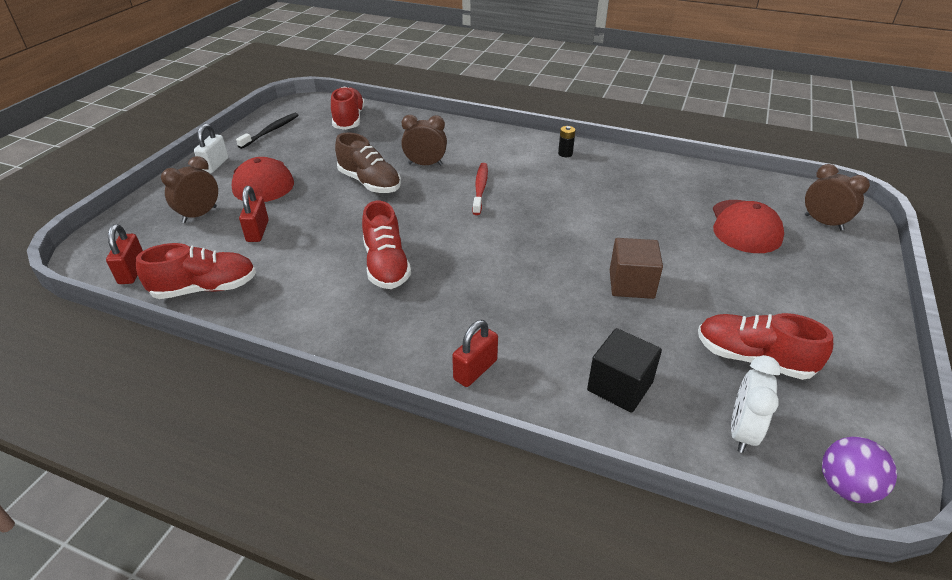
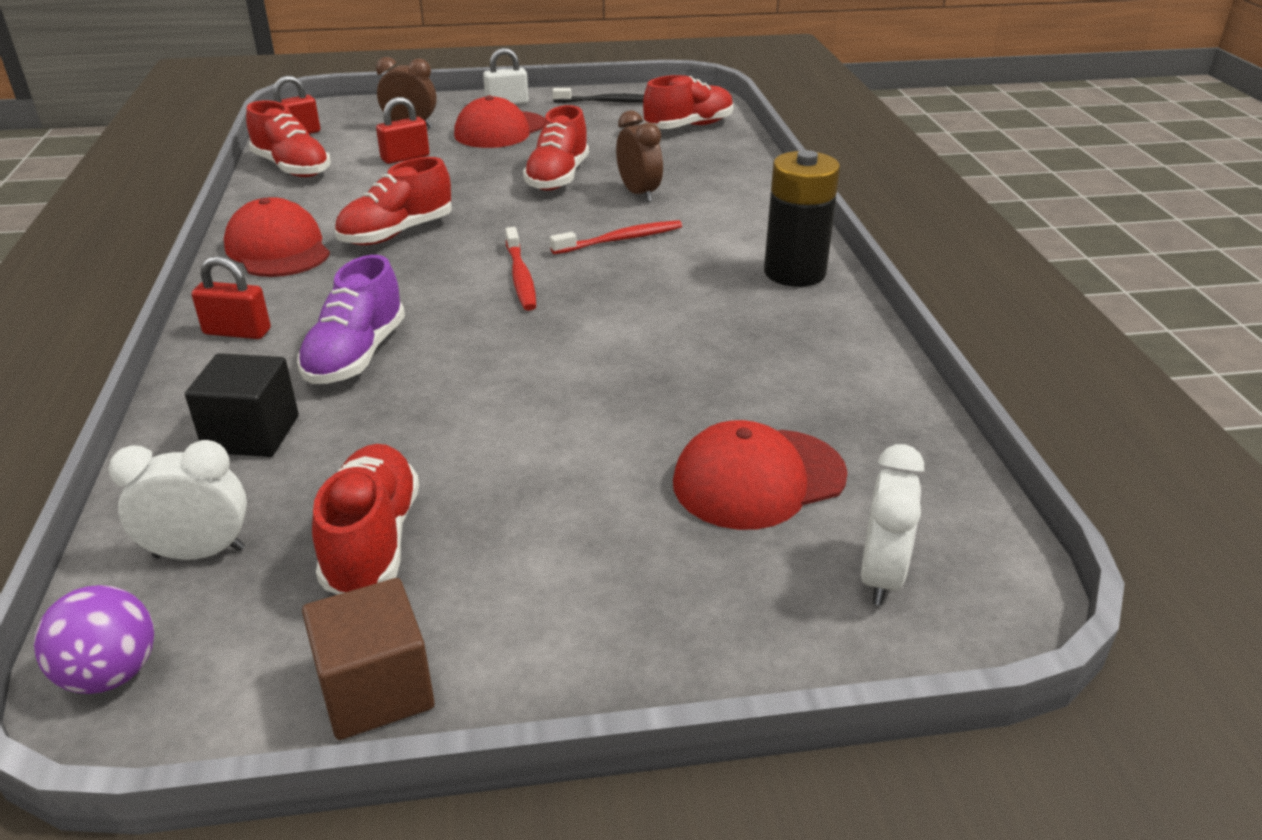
camera: 60 degrees right, 5 degrees down
brown shoe [335,132,401,193] -> red shoe [523,105,589,191]
black battery [558,126,575,157] -> black battery [764,150,840,287], size x2.40
brown cube [610,238,663,299] -> brown cube moved to [302,578,435,740]
brown clock [805,164,870,231] -> white clock [861,444,924,605]
none -> red cap [224,197,330,277]
none -> purple shoe [297,255,405,384]
none -> red toothbrush [505,227,536,311]

